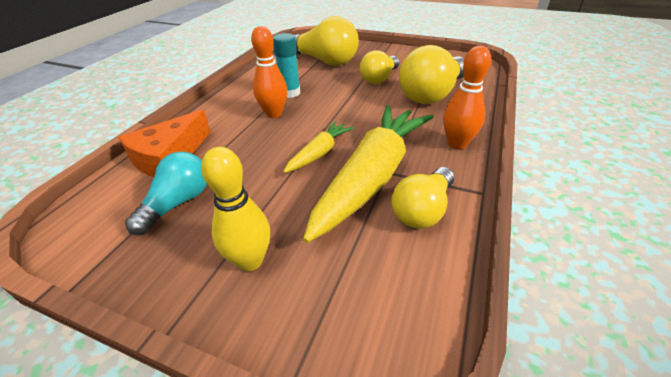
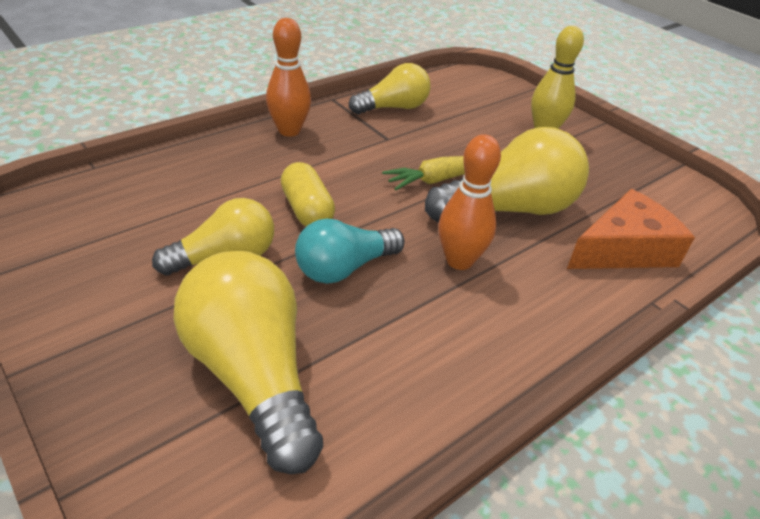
camera: 155 degrees left, 0 degrees up
turquoise light bulb [125,152,207,235] -> turquoise light bulb moved to [295,219,405,284]
turquoise glue stick [273,33,300,98] -> none
yellow carrot [303,105,433,243] -> none
yellow light bulb [399,45,464,104] -> yellow light bulb moved to [425,127,589,223]
none -> yellow capsule [281,162,335,227]

